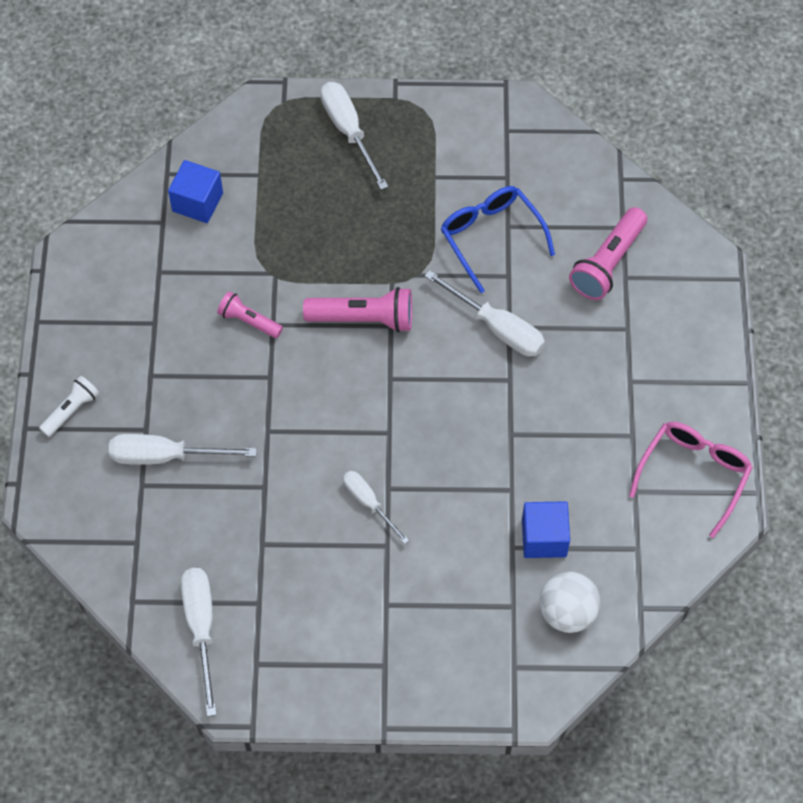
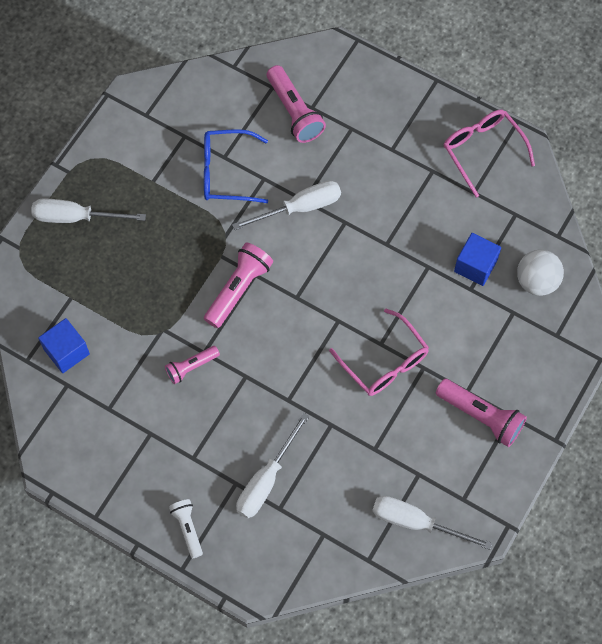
camera: 60 degrees left, 5 degrees up
white screwdriver [343,471,409,544] -> pink glasses [329,308,429,396]
none -> pink flashlight [436,379,527,447]

